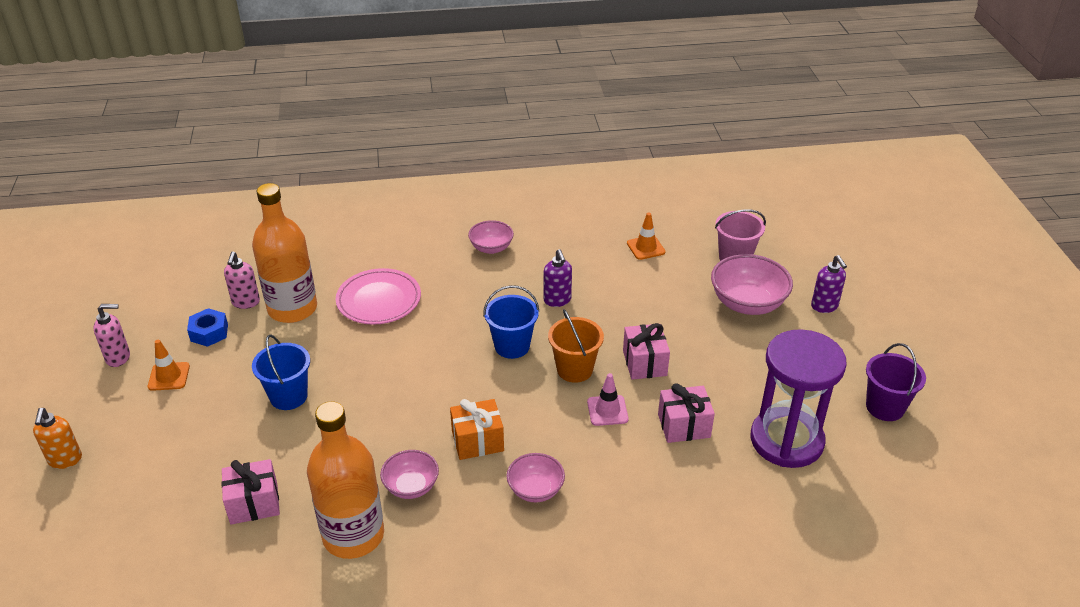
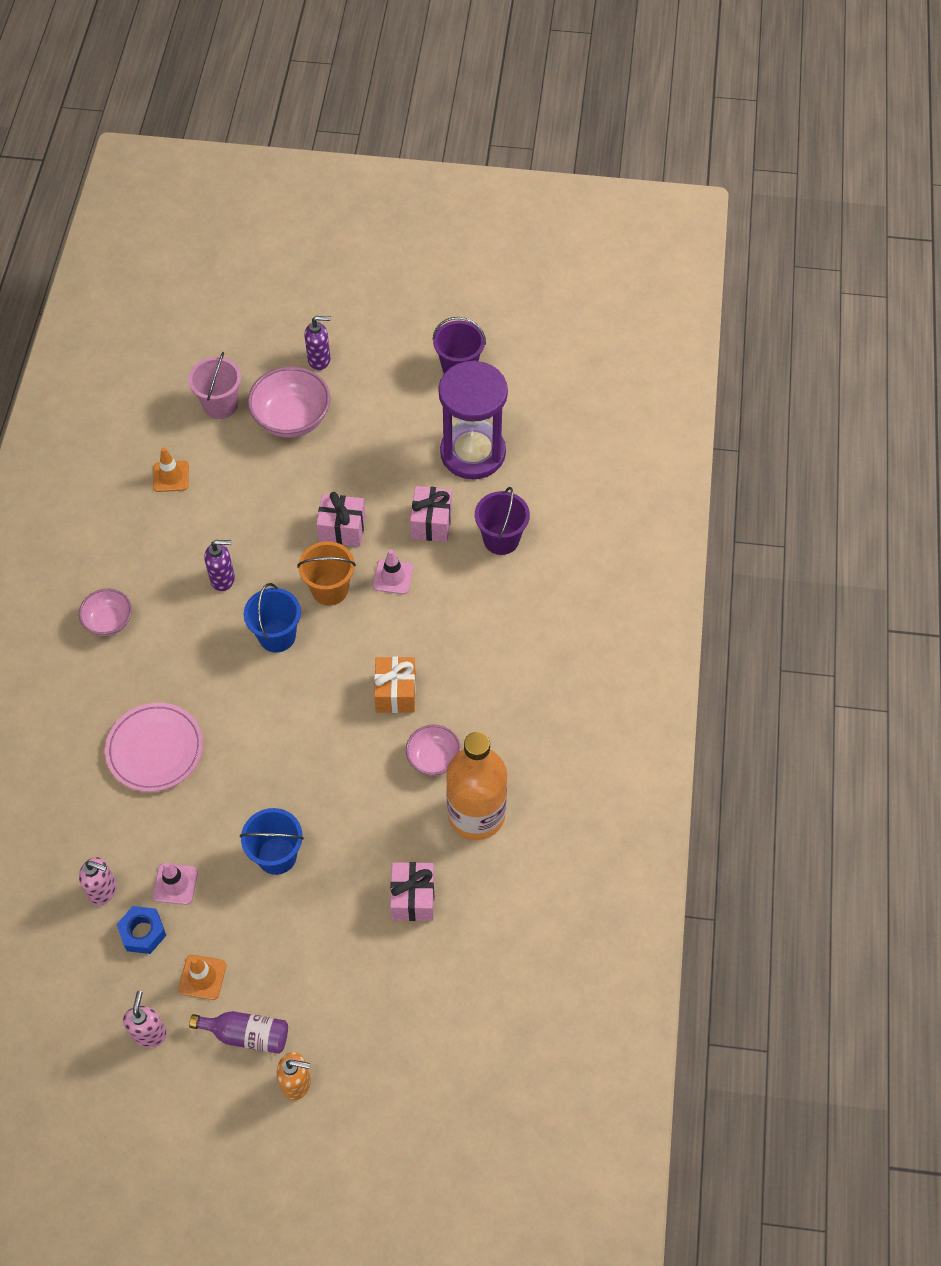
camera: 75 degrees left, 20 degrees up
orange bottle [252,183,317,323] -> none
pink bowl [507,453,565,502] -> none
none -> pink traffic cone [152,862,198,905]
none -> purple bottle [189,1011,288,1054]
none -> purple bucket [475,487,530,555]

